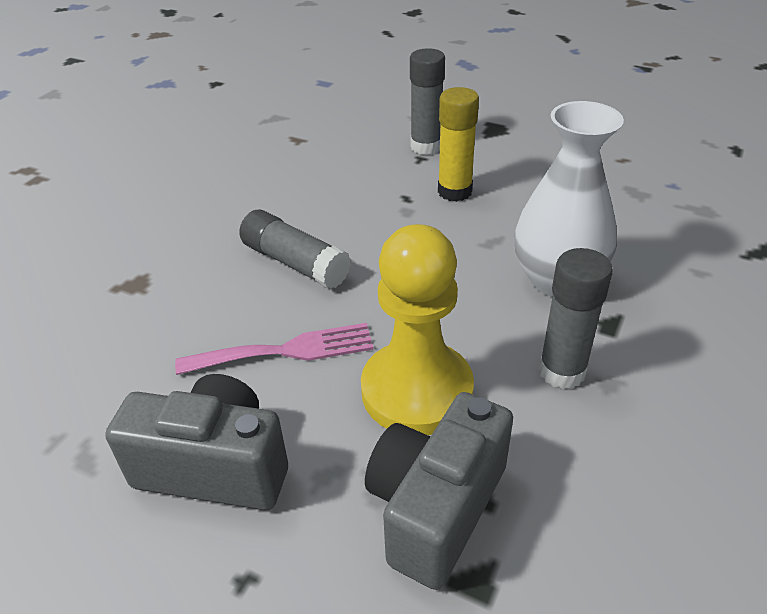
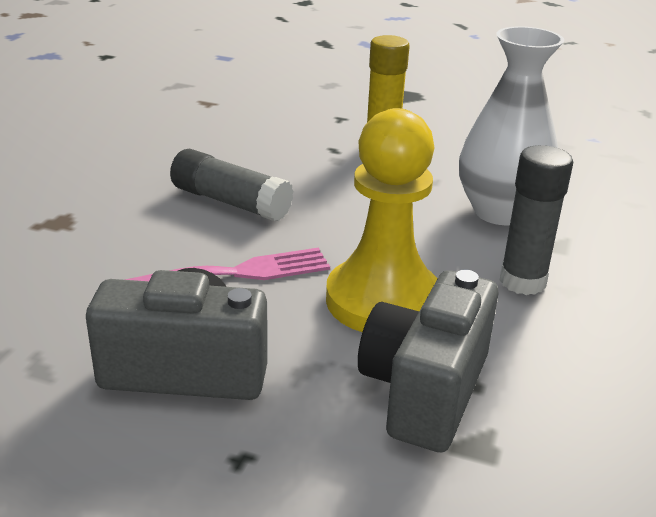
camera: 10 degrees left, 10 degrees down
grey glue stick [410,48,445,155] -> none

